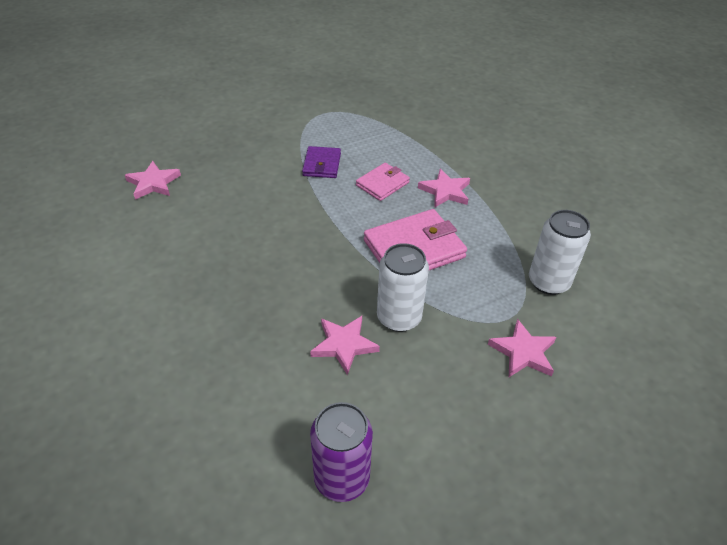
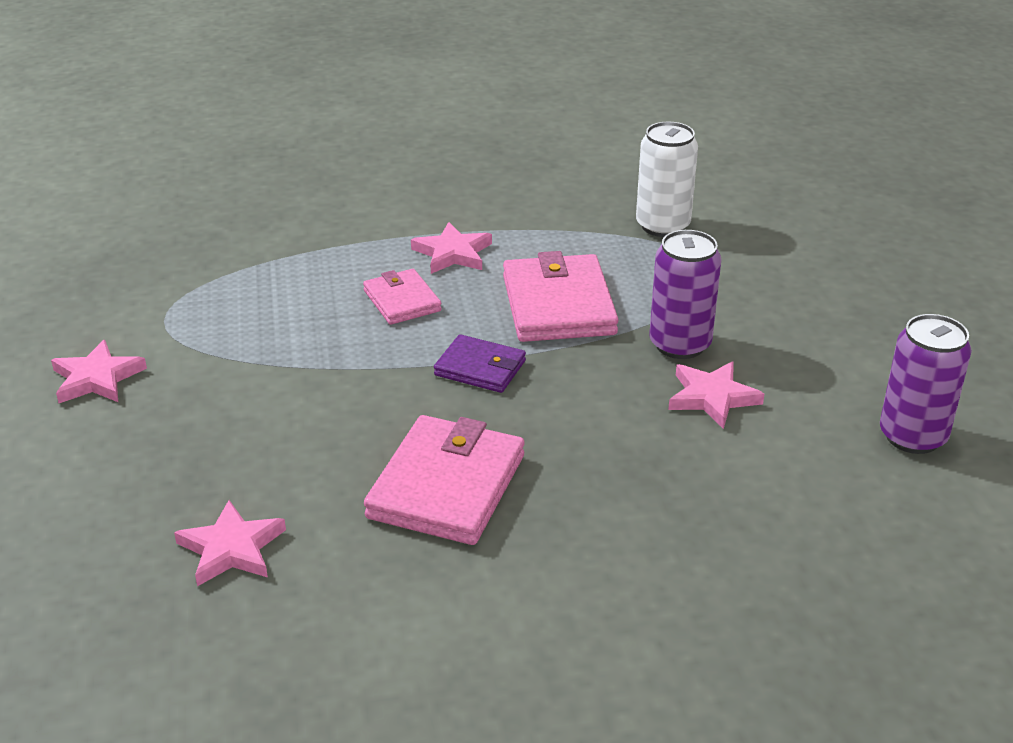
camera: 70 degrees left, 10 degrees down
purple wallet [302,146,341,178] -> purple wallet moved to [434,334,526,393]
white can [377,243,429,332] -> purple can [649,230,721,359]
pink star [488,319,556,377] -> pink star moved to [51,340,147,403]
none -> pink wallet [364,415,525,545]

